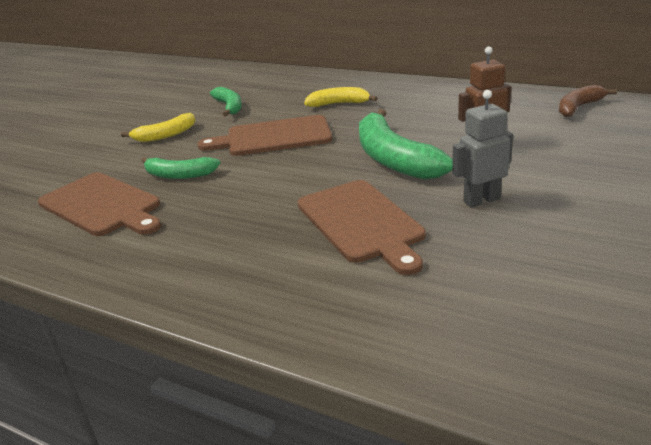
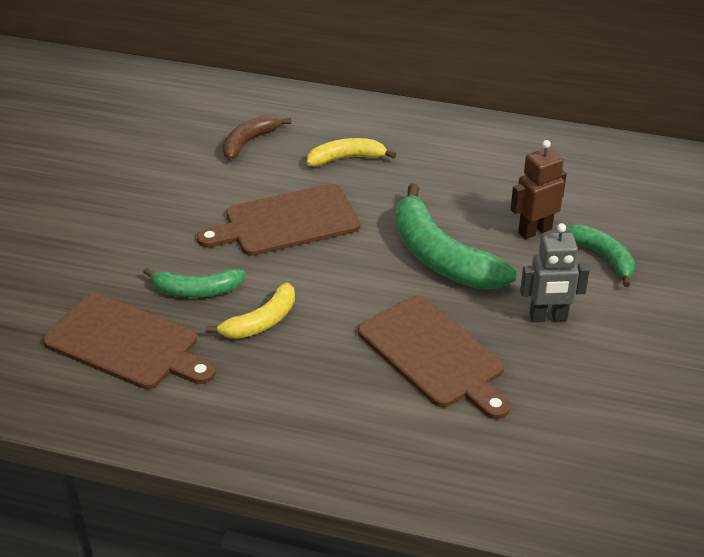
camera: 15 degrees left, 10 degrees up
yellow banana [121,113,195,142] -> yellow banana moved to [205,282,295,339]
green banana [210,87,242,116] -> green banana moved to [562,224,635,287]
grey robot [452,90,513,207] -> grey robot turned 150 degrees counterclockwise [520,223,590,322]
brown banana [559,85,617,117] -> brown banana moved to [222,115,292,160]

